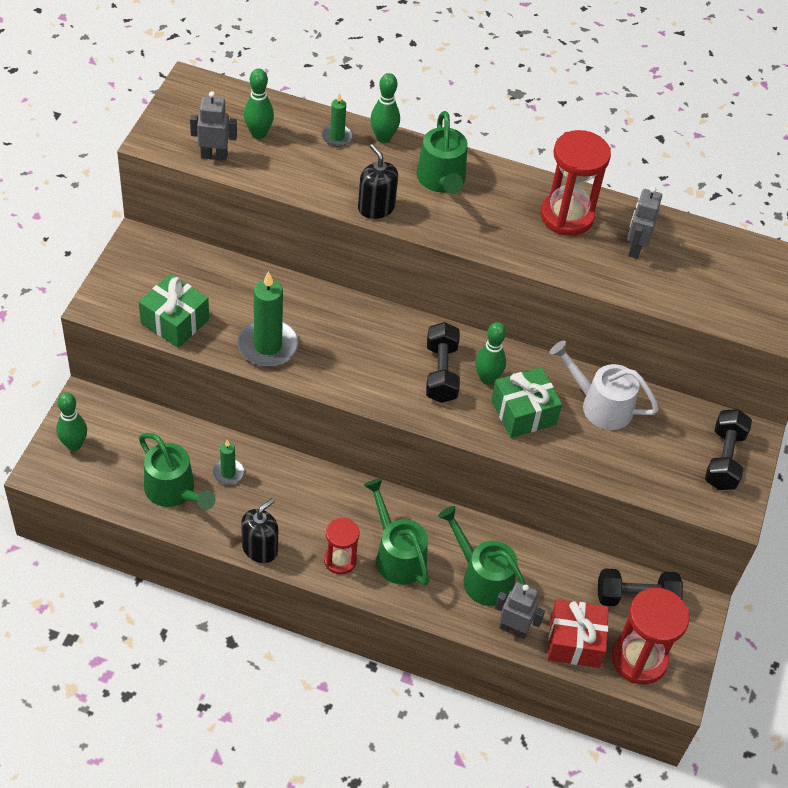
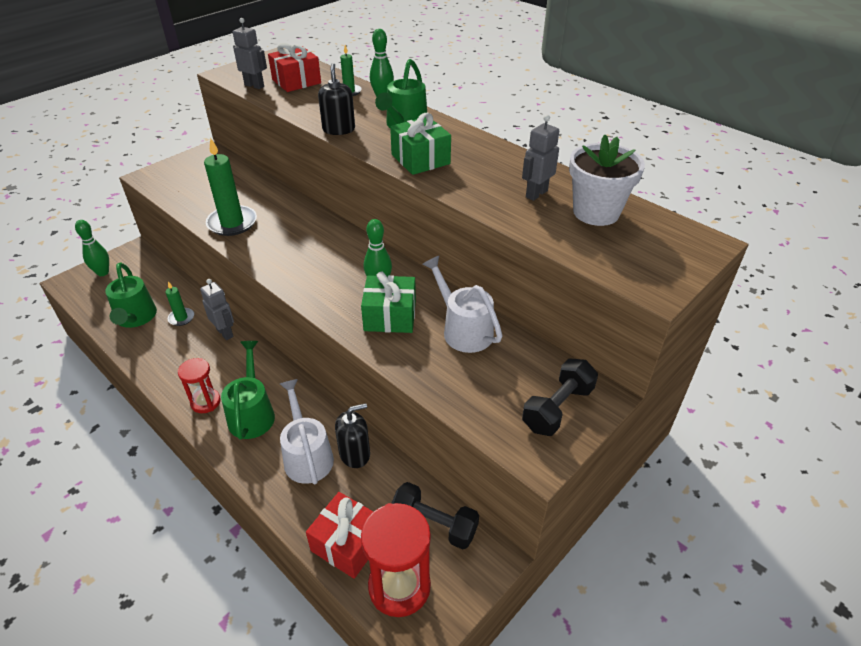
camera: 30 degrees right, 10 degrees down
green gift [139,274,209,348] -> green gift moved to [390,113,451,175]
black soap dispenser [241,498,278,563] -> black soap dispenser moved to [335,403,370,468]
green bowling pin [244,69,274,139] -> red gift [268,43,321,92]
black dumbbell [426,322,460,403] -> none
green watering can [438,506,526,606] -> white watering can [280,379,334,484]
grey robot [495,582,545,639] -> grey robot moved to [200,279,234,340]
red hourglass [541,130,611,236] -> none
none -> white flower pot [569,134,645,226]

